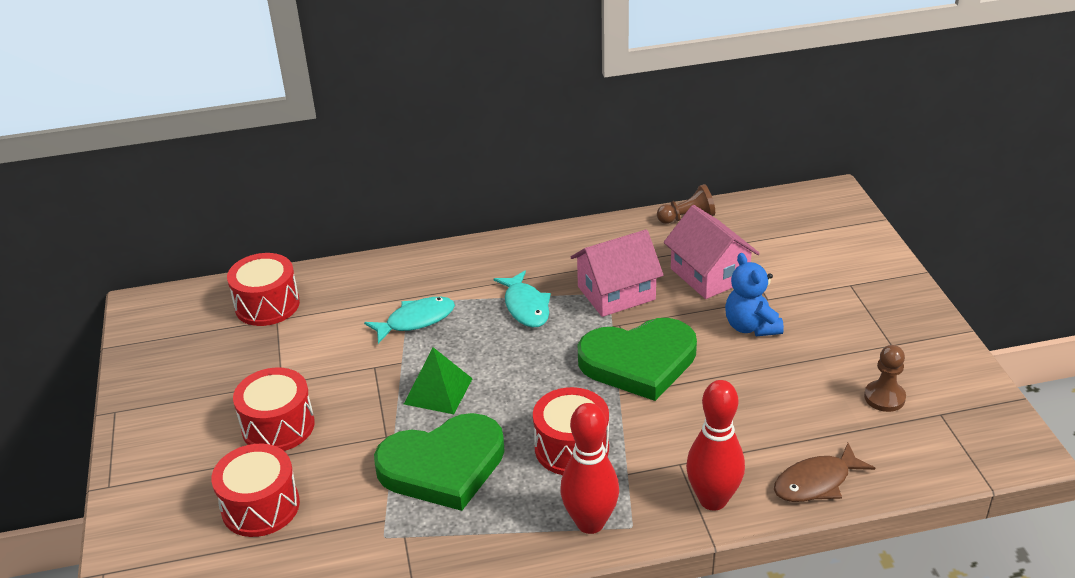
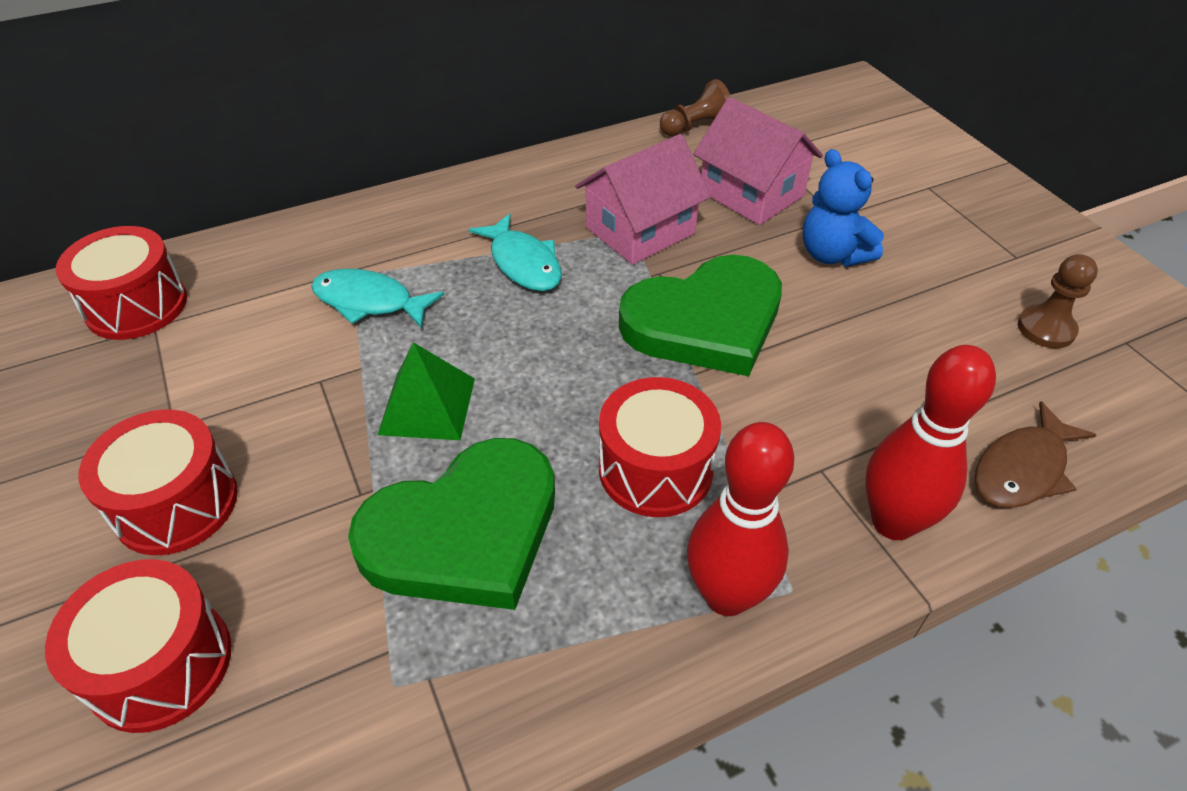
camera: 15 degrees left, 10 degrees up
turquoise fish [364,297,455,344] -> turquoise fish turned 120 degrees counterclockwise [311,269,444,328]

